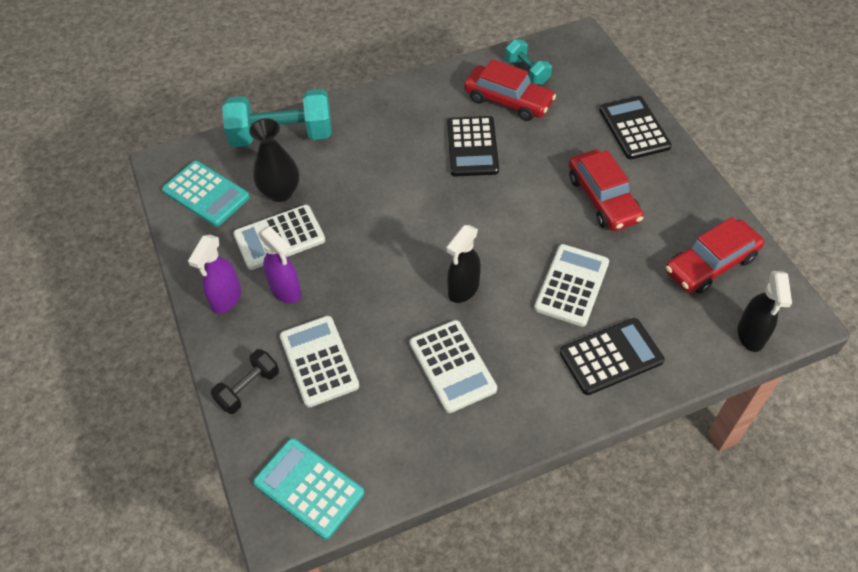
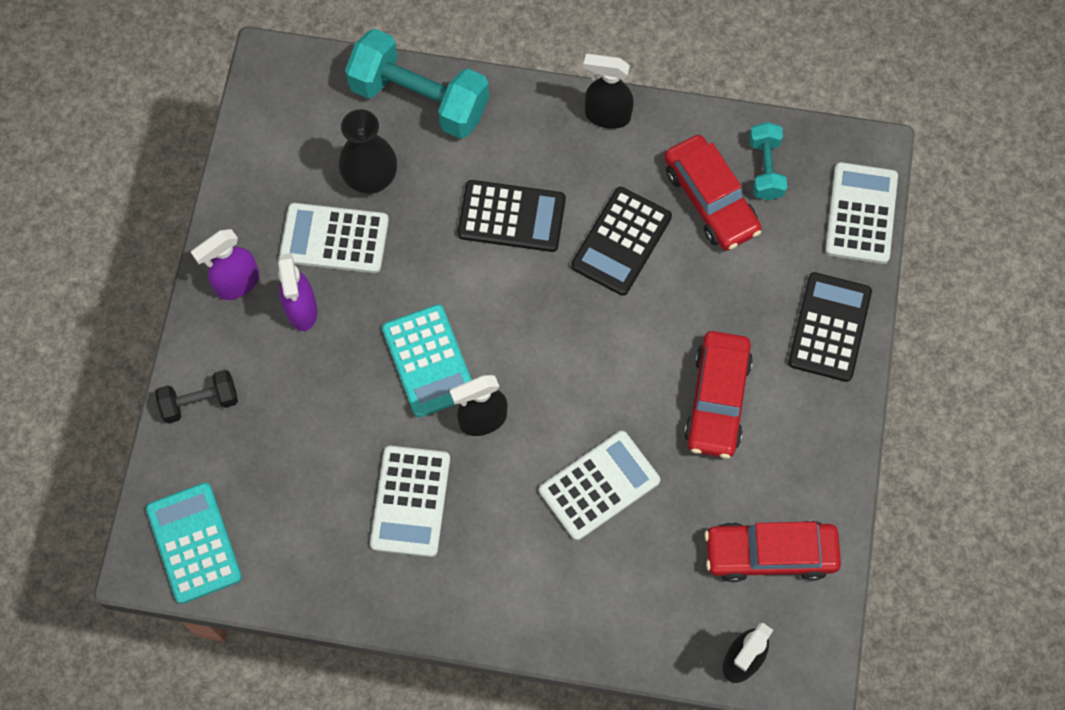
camera: 30 degrees right, 15 degrees up
turquoise calculator [162,161,250,227] -> turquoise calculator moved to [382,304,472,417]
white calculator [280,316,359,408] -> white calculator moved to [825,162,898,264]
black calculator [560,318,665,395] -> black calculator moved to [458,180,566,252]
none -> black spray bottle [583,54,634,129]

